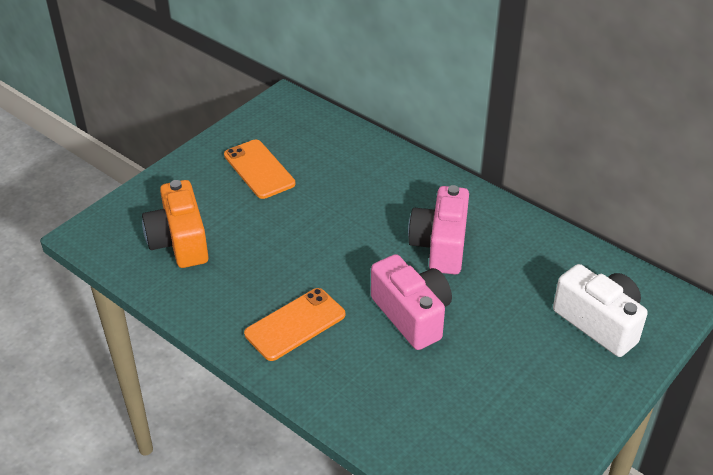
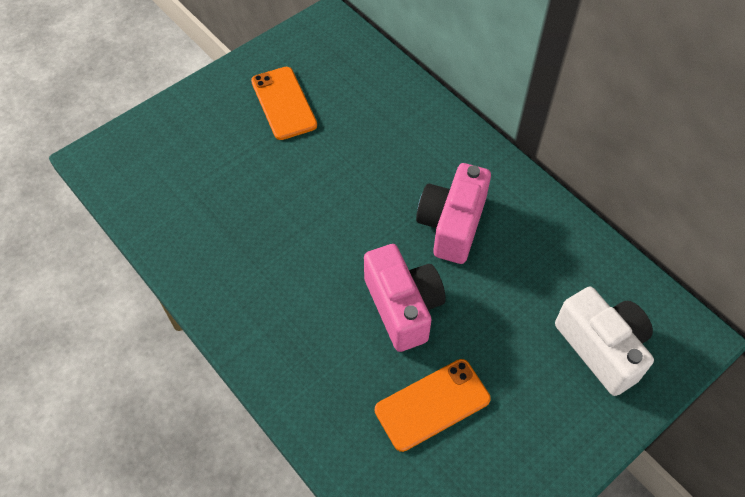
camera: 10 degrees right, 15 degrees up
orange camera [142,180,209,268] -> none
orange phone [244,288,345,361] -> orange phone moved to [375,359,491,452]

